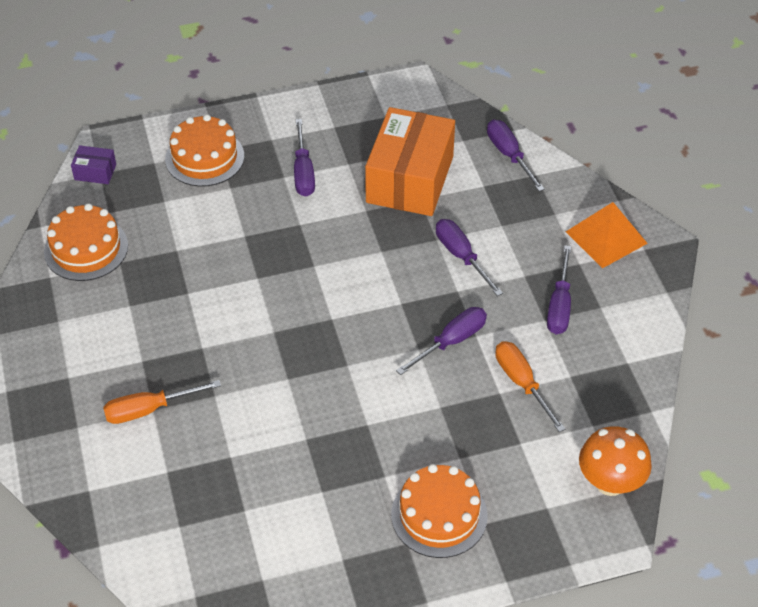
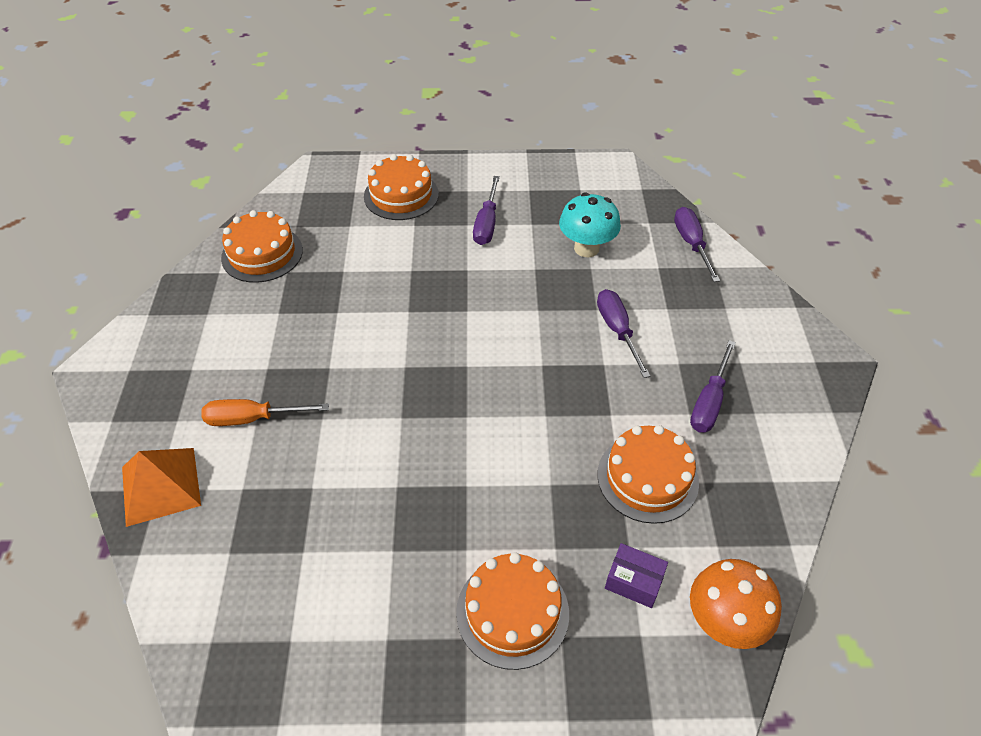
camera: 15 degrees right, 0 degrees up
purple box [71,145,116,184] -> purple box moved to [605,543,668,608]
orange box [365,107,455,216] -> turquoise mushroom [559,193,621,257]
purple screwdriver [396,307,487,375] -> none
orange screwdriver [495,341,565,432] -> orange cake [597,425,699,524]
orange pyramid [566,202,648,268] -> orange pyramid moved to [122,448,201,527]

